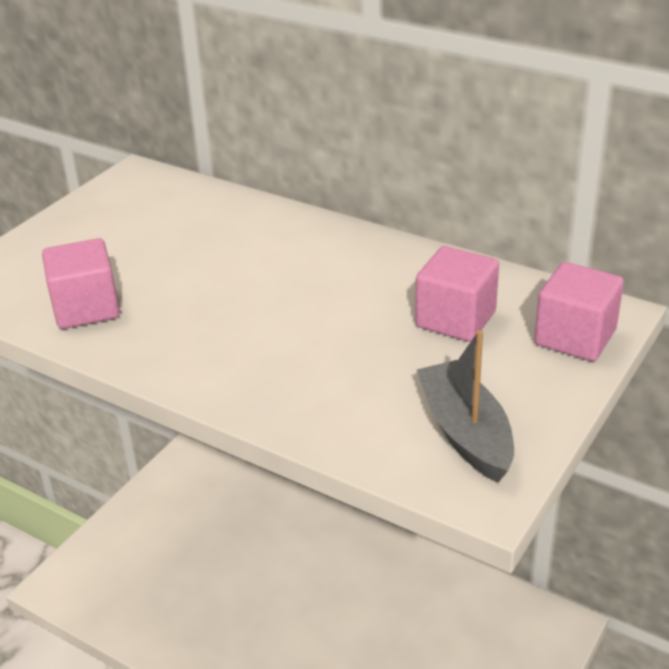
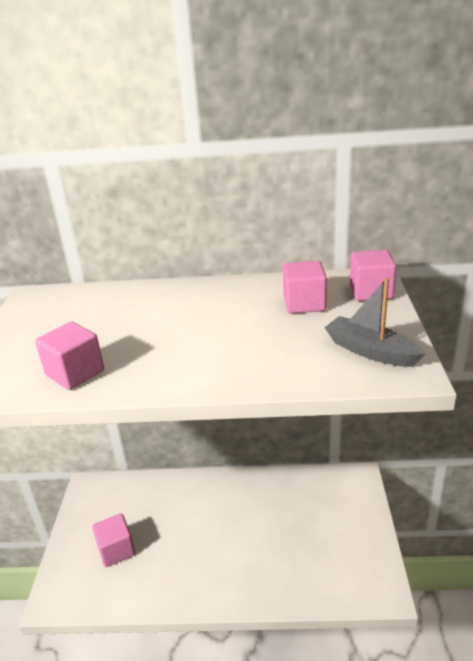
camera: 30 degrees left, 5 degrees down
none -> pink cube [92,514,135,567]

